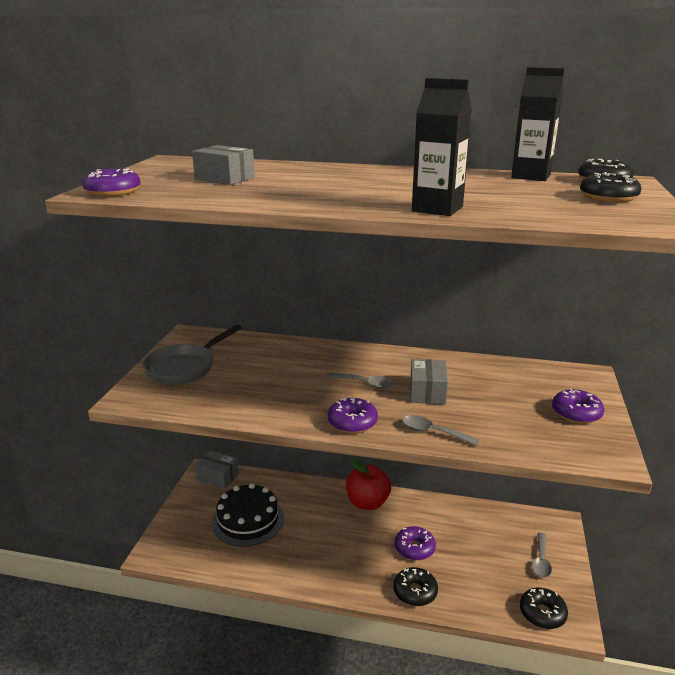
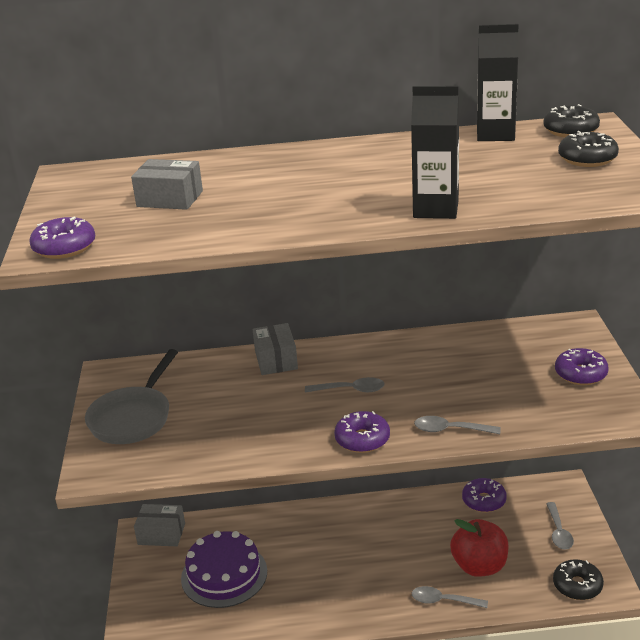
camera: 15 degrees left, 5 degrees up
black cake [212,483,284,547] -> purple cake [181,531,267,608]
red apple [346,459,391,510] -> red apple moved to [450,519,509,577]
black donut [393,567,438,606] -> grey spoon [412,586,488,608]
purple donut [395,526,436,560] -> purple donut moved to [462,478,507,512]
grey box [410,359,448,404] -> grey box moved to [253,323,298,375]

